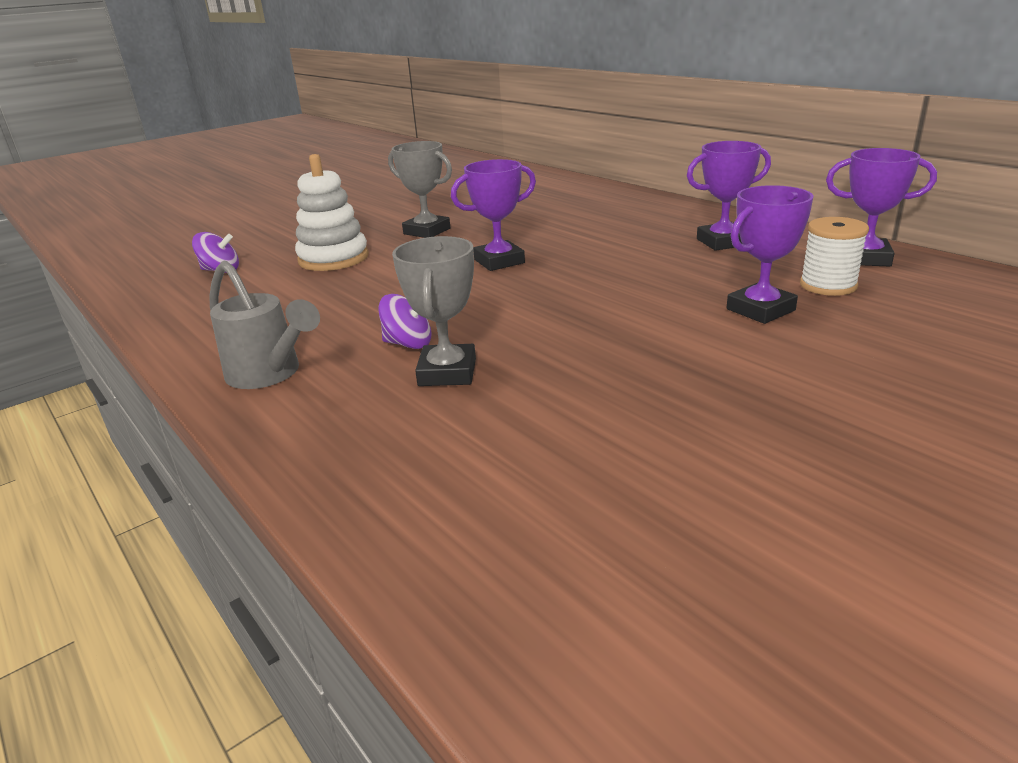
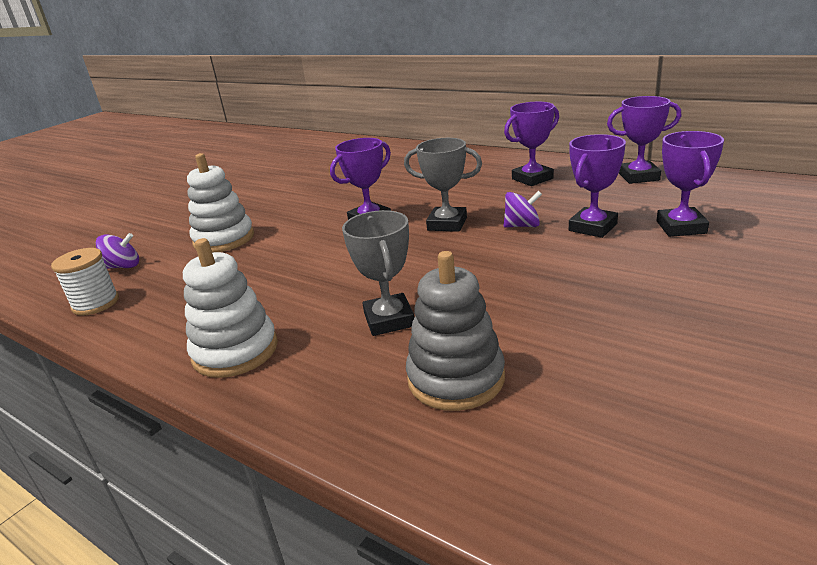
camera: 15 degrees left, 0 degrees up
grey watering can [209,260,320,389] -> white stacking toy [183,238,278,378]
purple spinning top [378,294,431,349] -> purple spinning top moved to [503,191,542,228]
grey trophy [388,141,452,238] -> grey trophy moved to [404,138,482,232]
white spool [800,217,869,296] -> white spool moved to [51,248,119,316]
none -> grey stacking toy [406,251,505,411]
none -> purple trophy [657,131,724,237]

